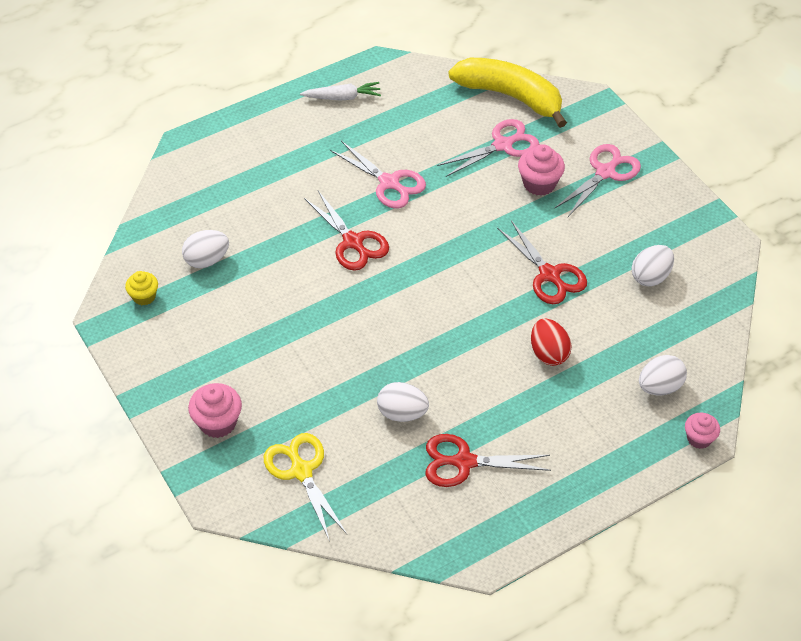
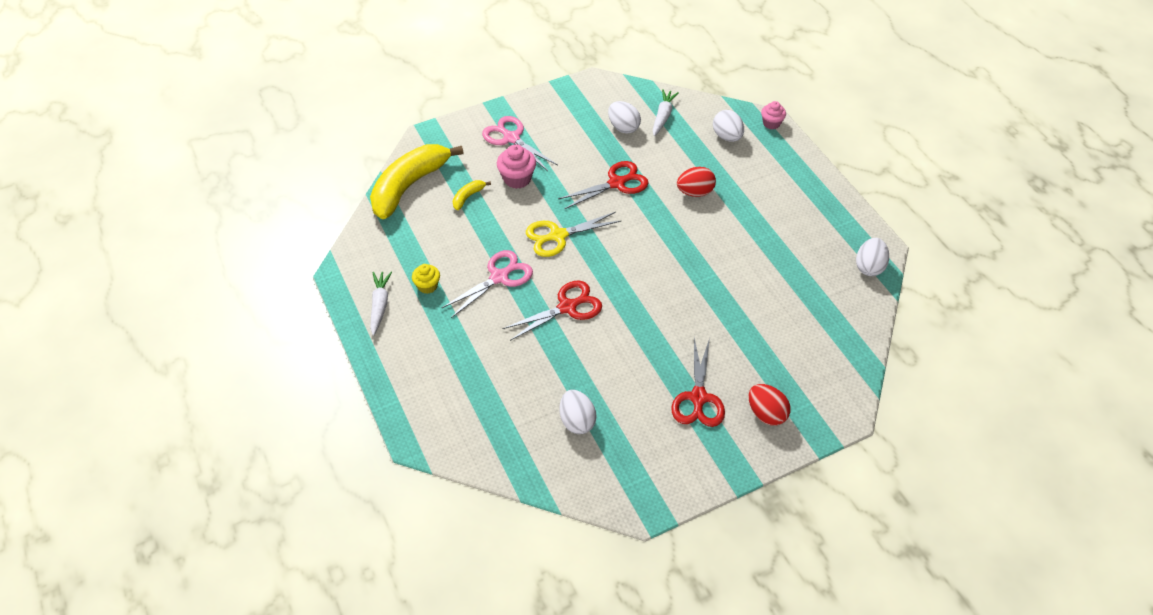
camera: 85 degrees left, 0 degrees up
yellow cupcake [125,271,158,306] -> yellow cupcake moved to [412,264,440,294]
pink cupcake [188,383,242,438] -> red egg [749,384,791,426]
yellow scissors [264,433,347,541] -> yellow scissors moved to [526,212,621,257]
white egg [377,382,429,422] -> white egg moved to [856,238,889,276]
red scissors [425,434,551,487] -> red scissors moved to [671,338,725,427]
pink scissors [437,119,539,177] -> yellow banana [453,180,491,210]
none -> white carrot [653,89,679,136]

